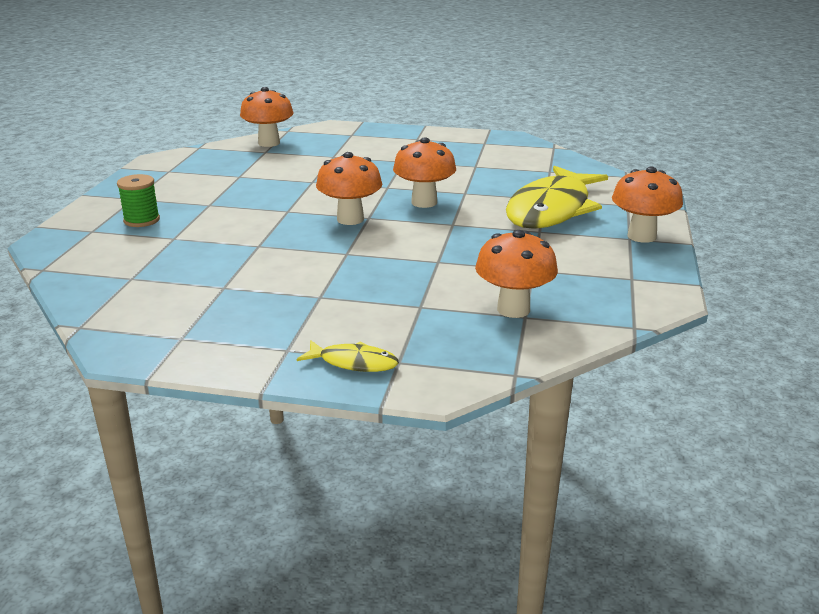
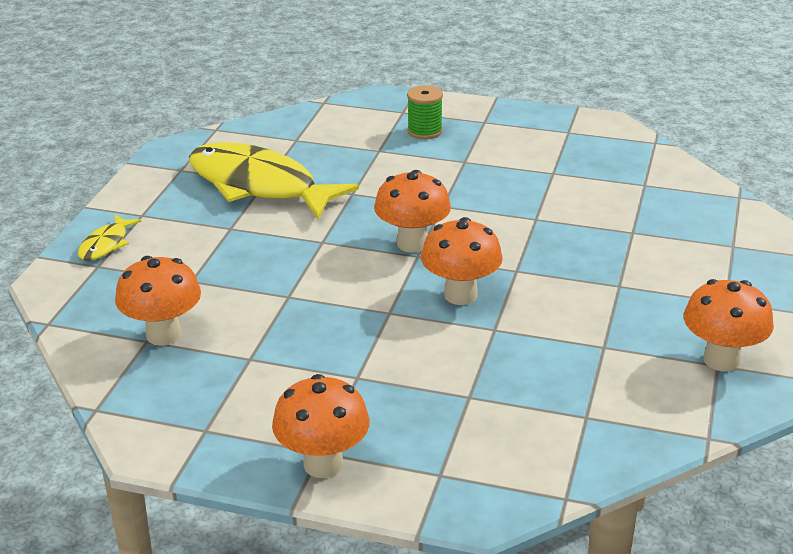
camera: 95 degrees right, 5 degrees up
orange mushroom [240,87,293,147] -> orange mushroom moved to [684,279,774,372]
yellow fish [506,166,608,229] -> yellow fish moved to [189,142,359,219]

